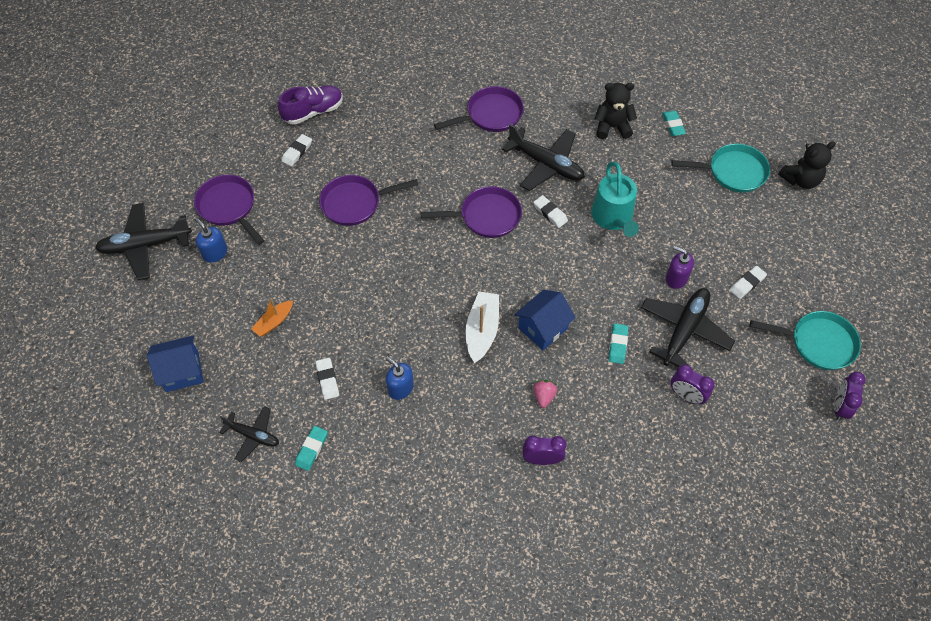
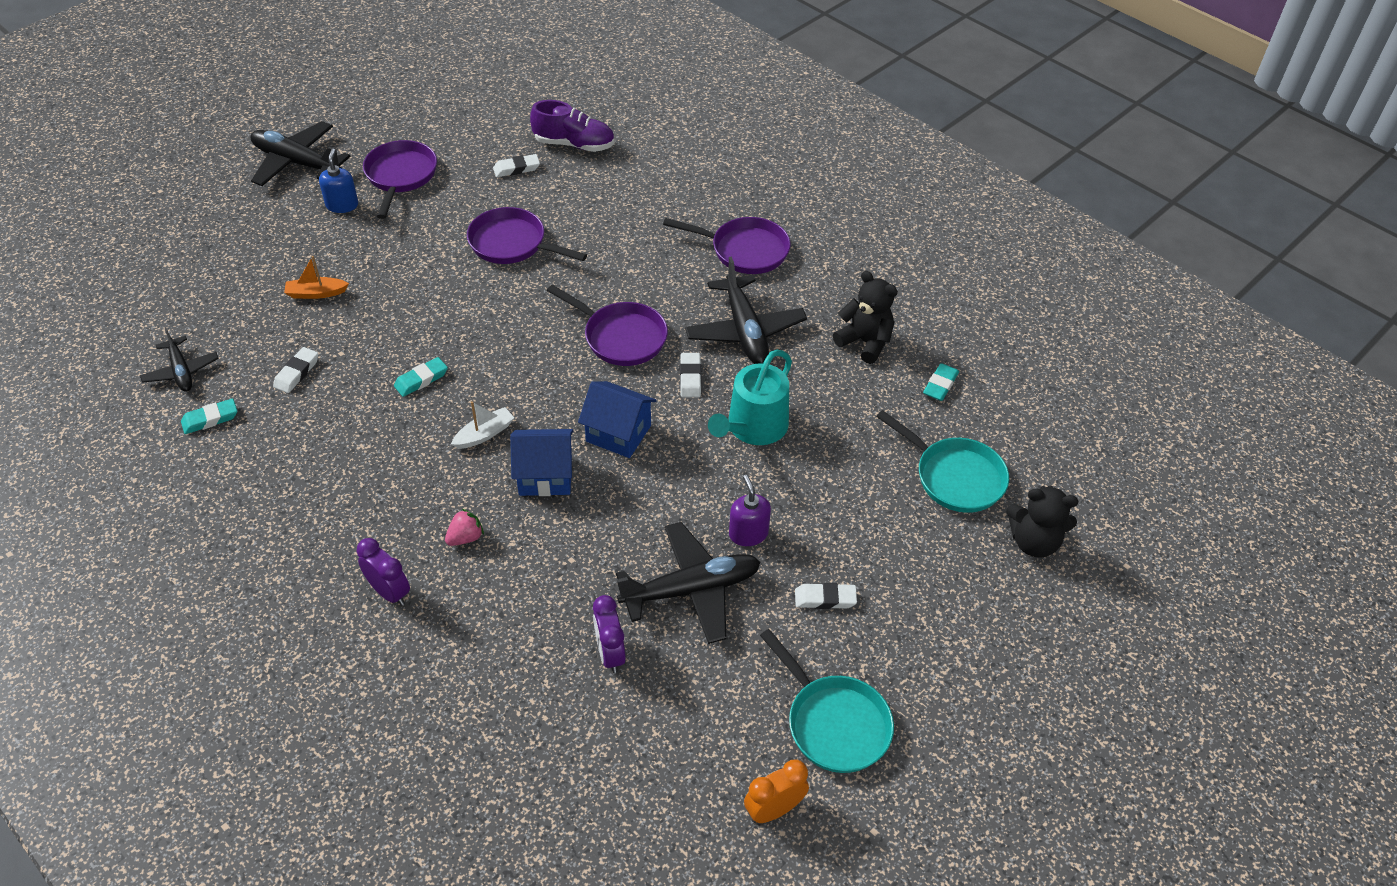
camera: 40 degrees right, 10 degrees down
blue house [147,335,203,392] -> blue house moved to [578,381,657,458]
blue soap dispenser [386,356,414,400] -> none
white boat [465,291,499,363] -> white boat [451,401,514,449], size x0.63
turquoise eraser [609,324,628,364] -> turquoise eraser moved to [394,357,448,397]
purple clock [834,372,866,421] -> orange clock [744,760,809,823]

